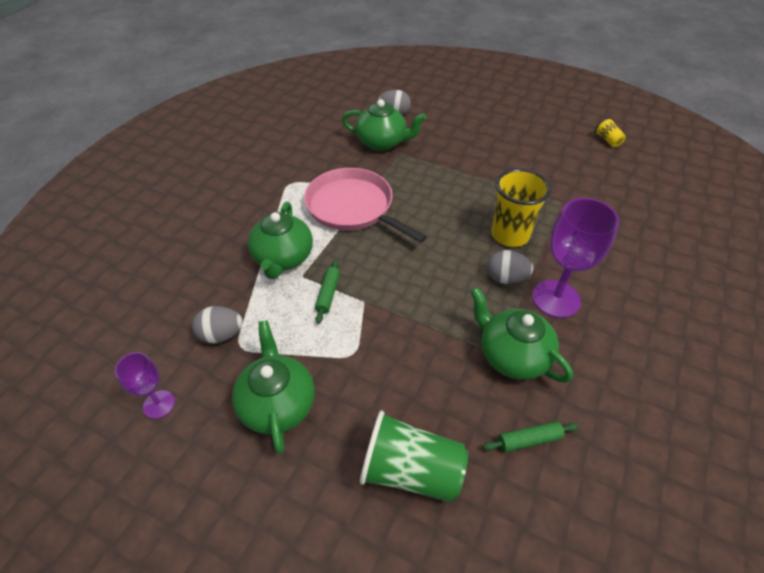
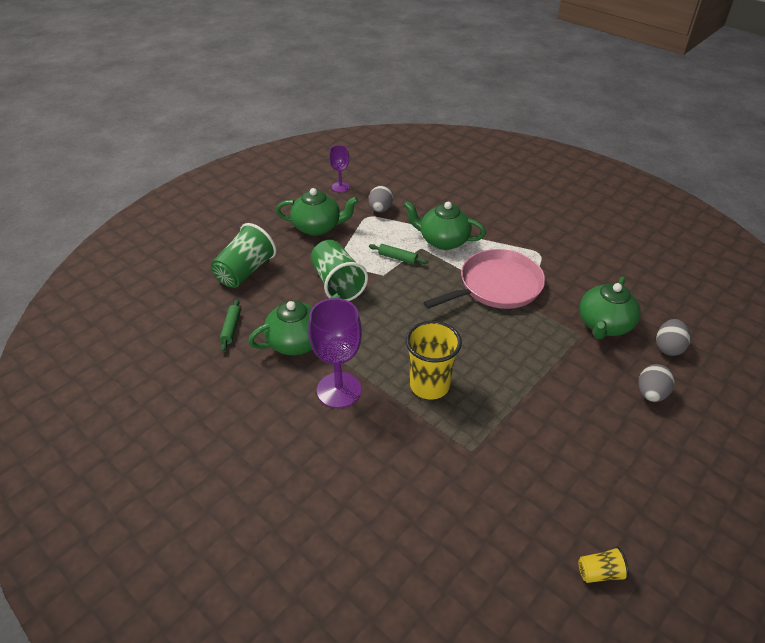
camera: 105 degrees right, 5 degrees down
grey egg [487,250,534,284] -> grey egg moved to [639,364,675,402]
none -> green cup [311,240,368,301]

